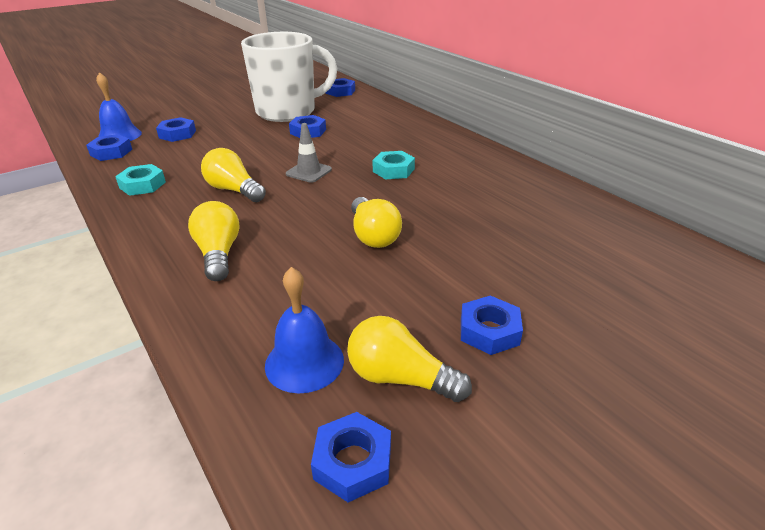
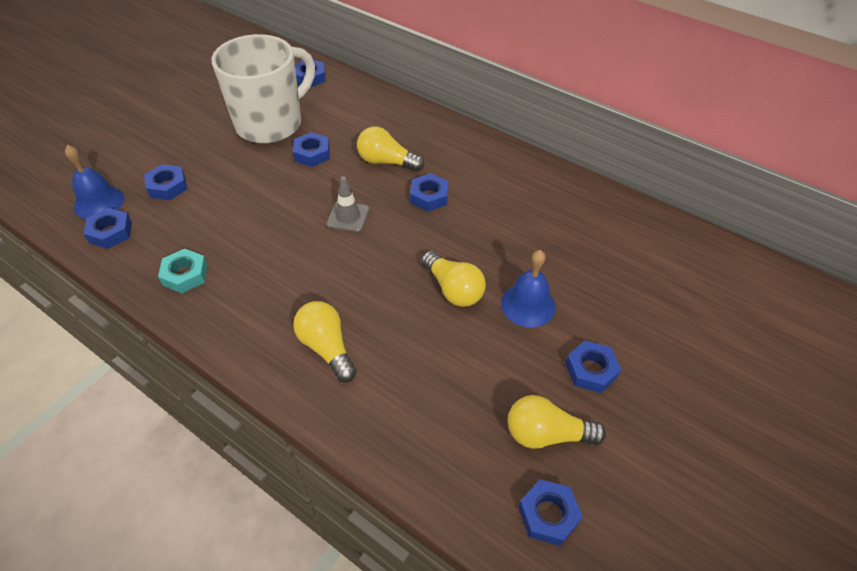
camera: 20 degrees left, 15 degrees up
yellow light bulb [201,148,266,202] -> yellow light bulb moved to [357,126,424,171]
blue bell [265,267,344,393] -> blue bell moved to [501,250,556,327]
turquoise nut [372,151,415,179] -> blue nut [410,173,448,211]

